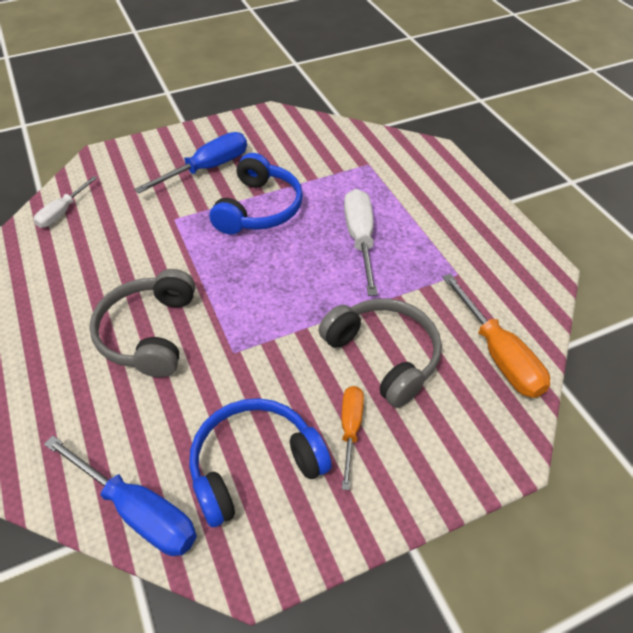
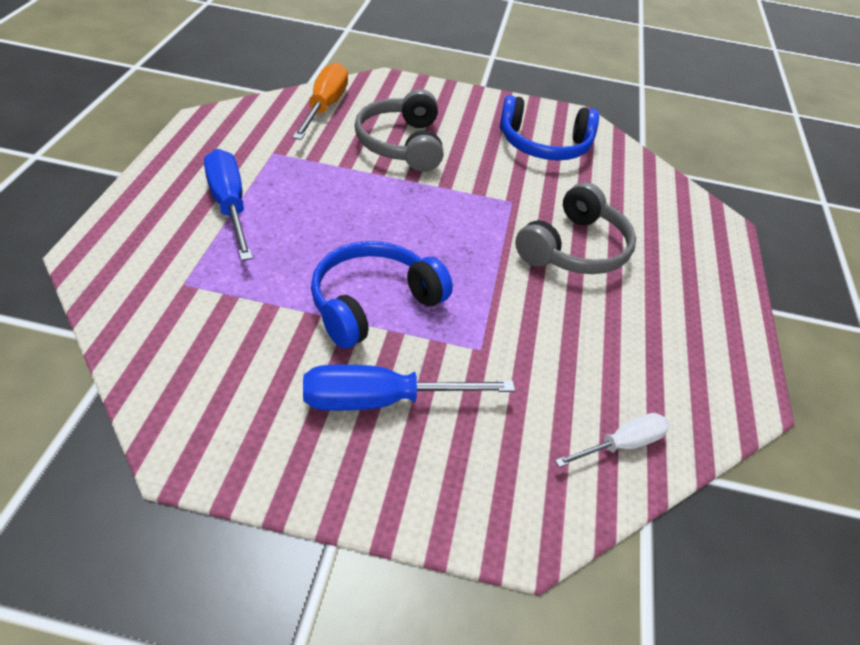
camera: 150 degrees left, 5 degrees down
blue screwdriver [44,436,197,556] -> blue screwdriver moved to [204,149,253,261]
orange screwdriver [342,386,364,490] -> none
white screwdriver [344,189,378,296] -> none

